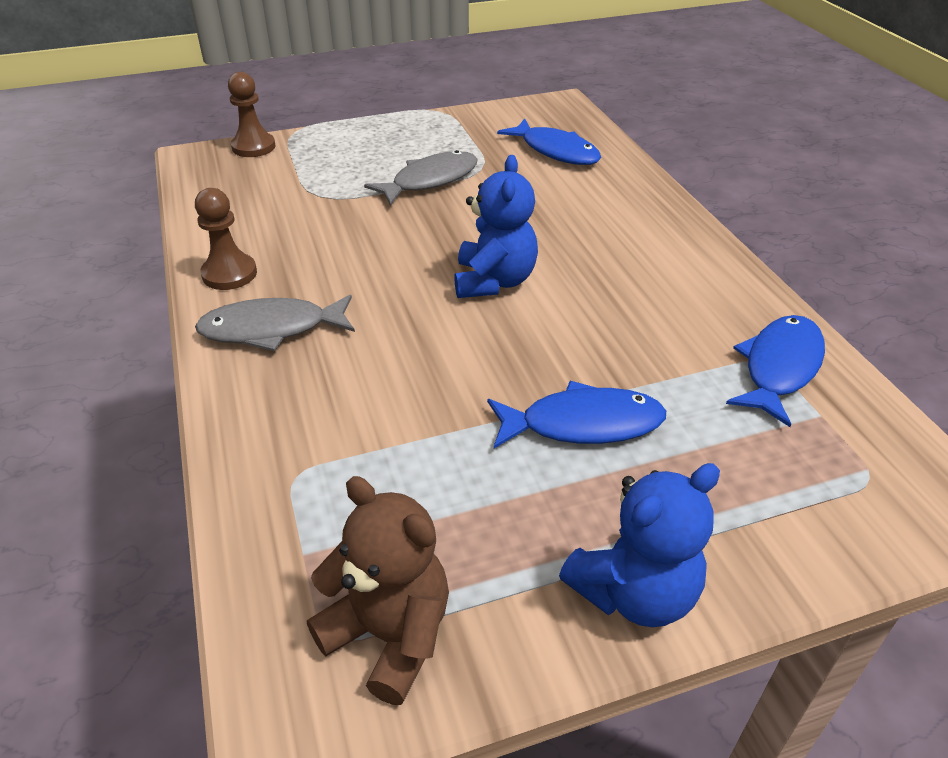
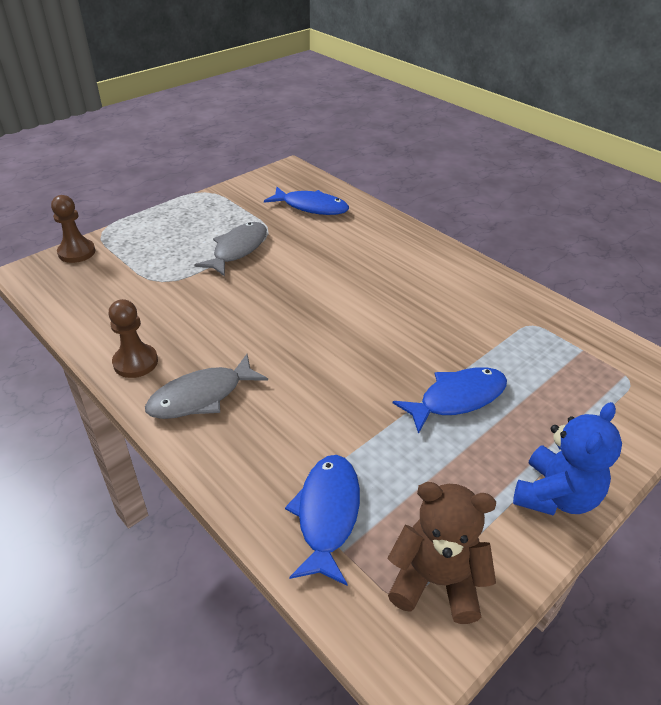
camera: 25 degrees left, 0 degrees up
blue teddy bear [454,155,538,298] -> none
blue fish [726,315,825,427] -> blue fish moved to [285,455,360,586]

